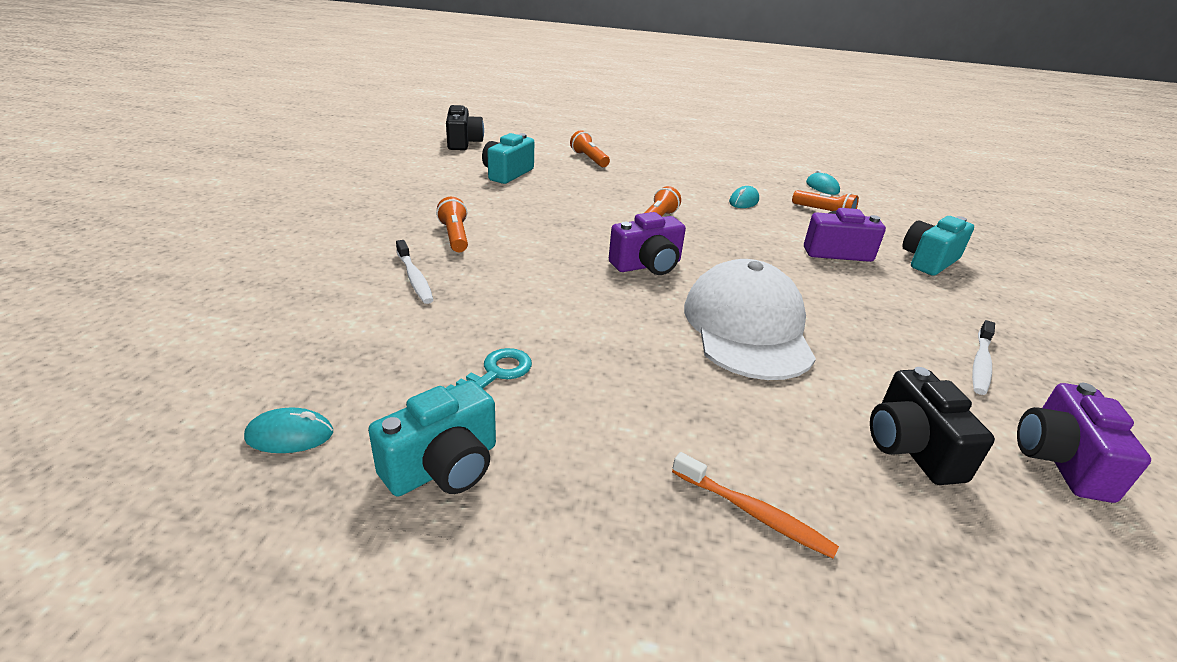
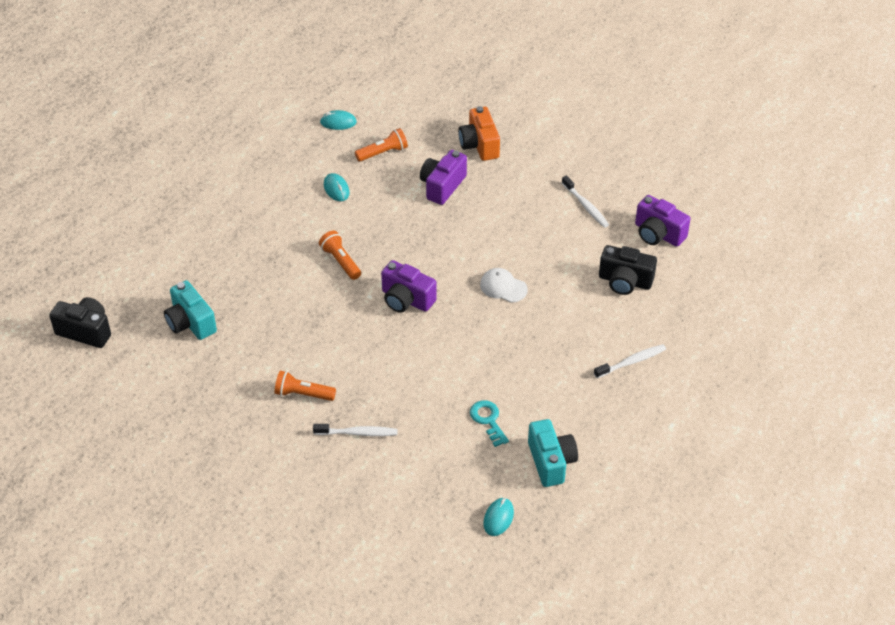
camera: 60 degrees left, 15 degrees up
orange flashlight [570,130,610,167] -> none
purple camera [609,212,686,275] -> purple camera turned 120 degrees clockwise [381,260,437,313]
orange toothbrush [672,452,839,559] -> white toothbrush [594,344,666,378]
white cap [684,259,816,380] -> white cap [480,268,528,303], size x0.45
turquoise camera [902,216,974,276] -> orange camera [458,106,500,161]

